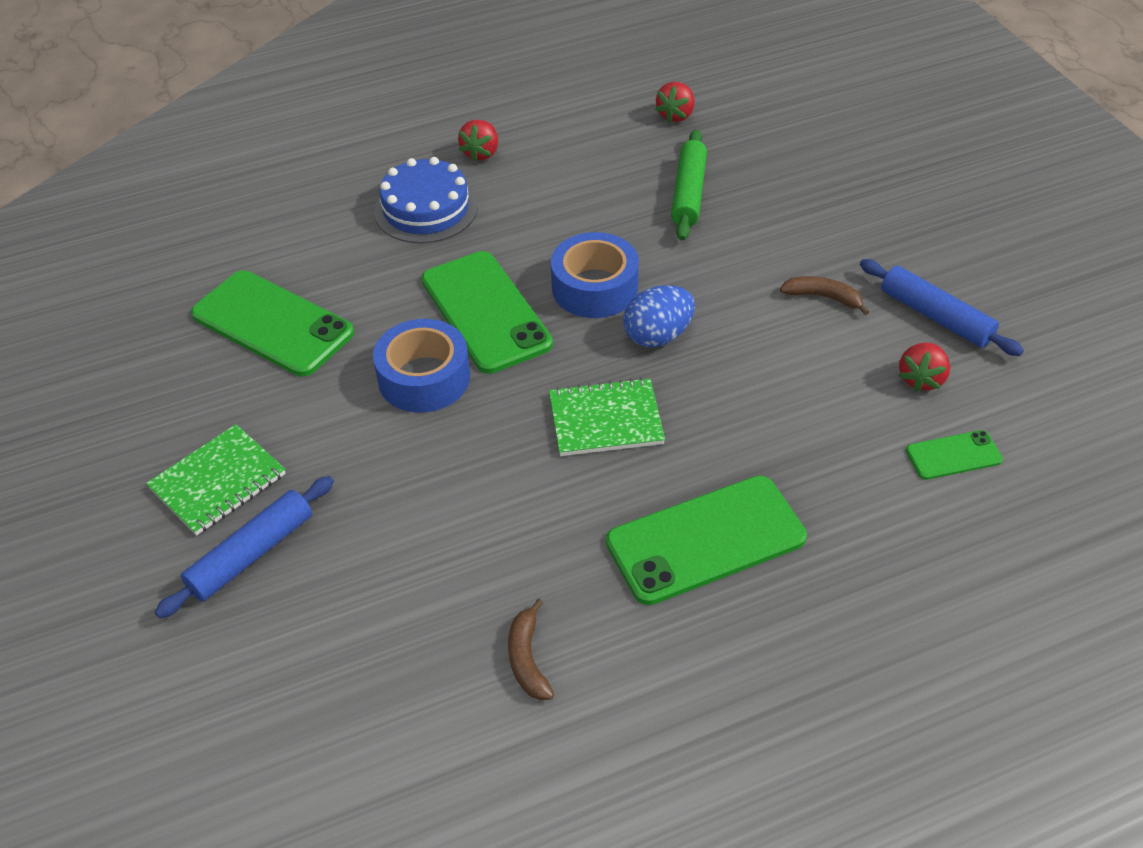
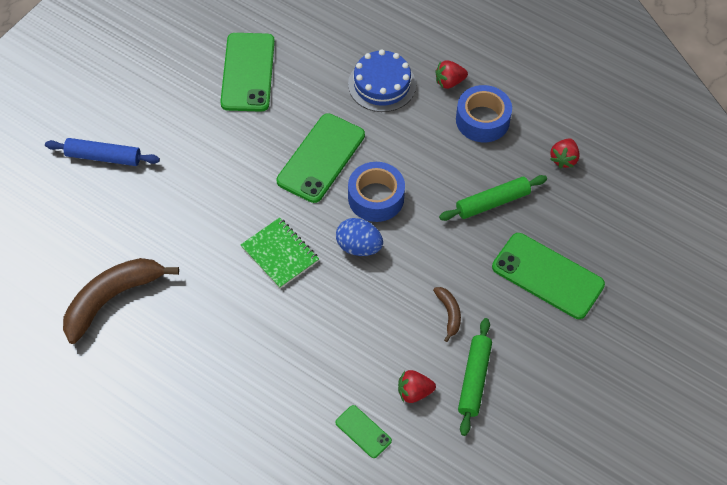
camera: 55 degrees right, 10 degrees up
green notebook [146,424,286,536] -> none
blue tape [373,319,470,413] -> blue tape moved to [456,85,512,142]
brown banana [508,599,554,700] -> brown banana [63,258,179,344], size x2.14
green phone [606,476,807,605] -> green phone moved to [492,233,605,319]
red strawberry [655,82,694,123] -> red strawberry turned 60 degrees counterclockwise [550,139,580,169]
blue rolling pin [860,259,1024,356] -> green rolling pin [458,318,492,436]

